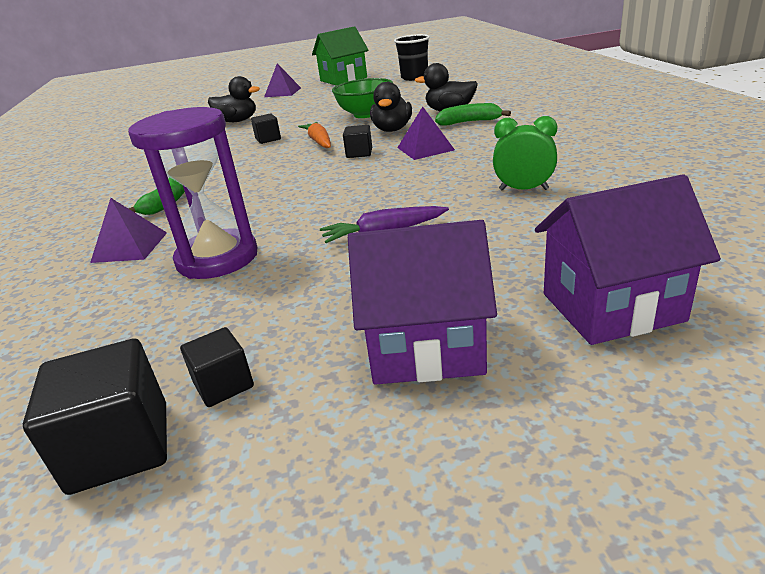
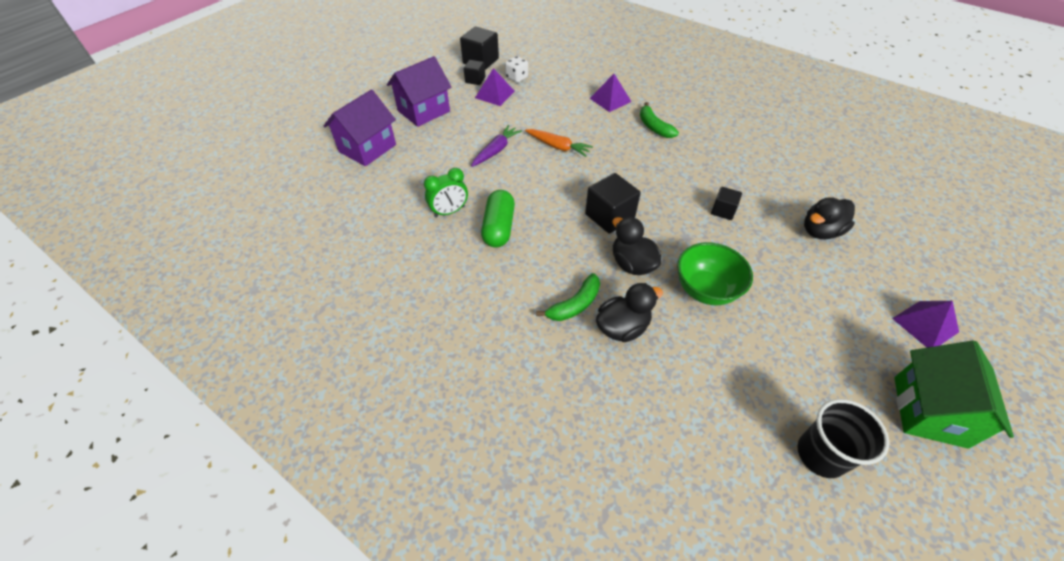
camera: 135 degrees right, 20 degrees up
purple hourglass [128,107,257,279] -> none
orange carrot [298,122,331,148] -> orange carrot moved to [525,129,593,157]
black cube [343,125,372,158] -> black cube [585,173,641,234], size x1.71
purple pyramid [397,107,455,160] -> purple pyramid moved to [475,68,515,106]
none -> green capsule [481,190,515,247]
none -> white dice [505,56,528,83]

